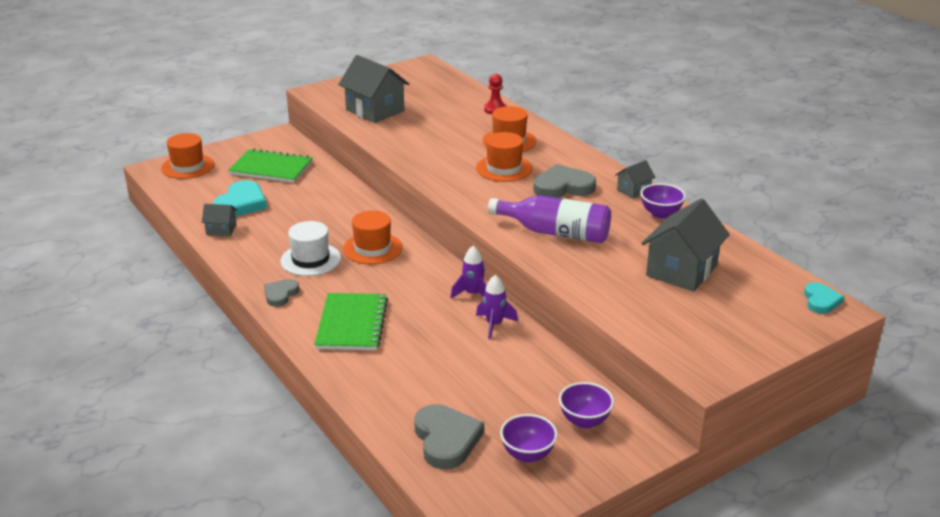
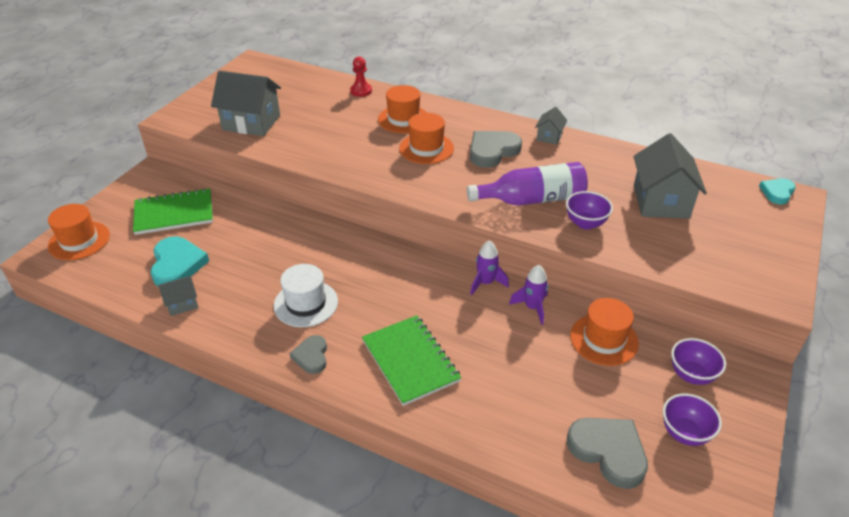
camera: 30 degrees left, 10 degrees up
orange hat [343,210,402,264] -> orange hat moved to [570,298,639,366]
purple bowl [641,183,686,219] -> purple bowl moved to [566,191,613,230]
turquoise heart [804,282,844,314] -> turquoise heart turned 120 degrees counterclockwise [759,178,796,204]

